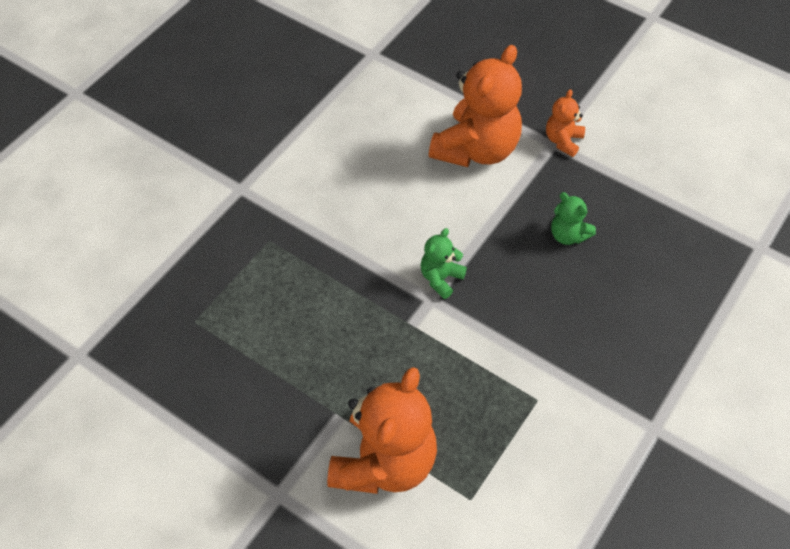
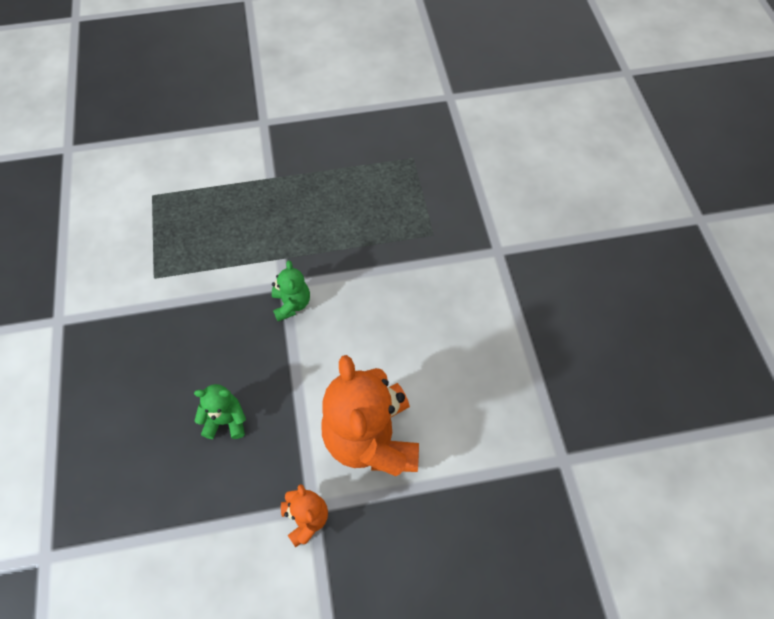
camera: 135 degrees right, 5 degrees up
orange teddy bear [327,367,437,494] -> none

